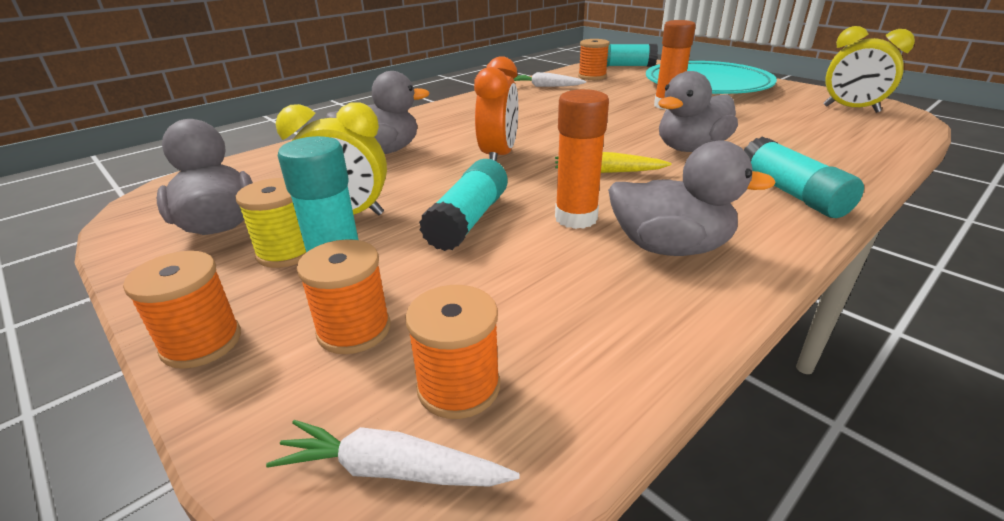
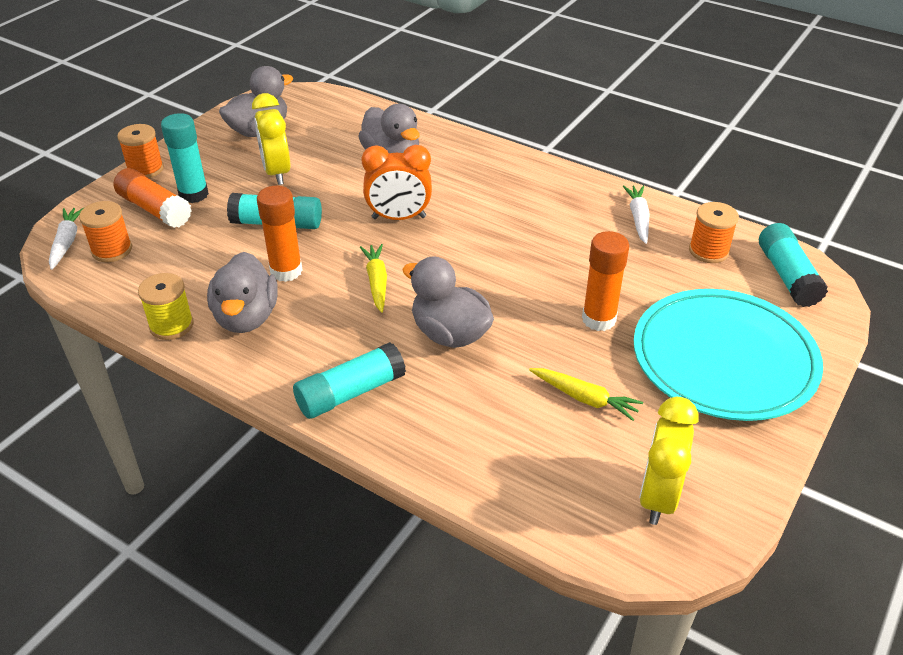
camera: 75 degrees right, 10 degrees up
yellow spool [236,178,306,268] -> yellow spool moved to [138,273,194,340]
orange spool [297,239,390,354] -> orange glue stick [114,168,192,228]
none -> yellow carrot [529,368,643,421]

